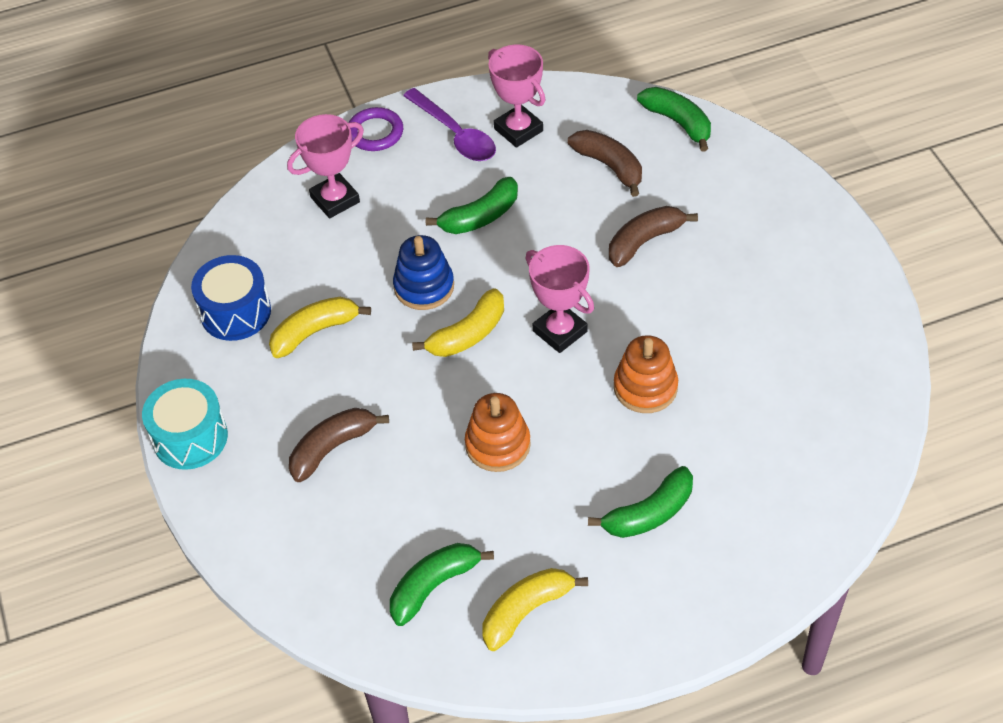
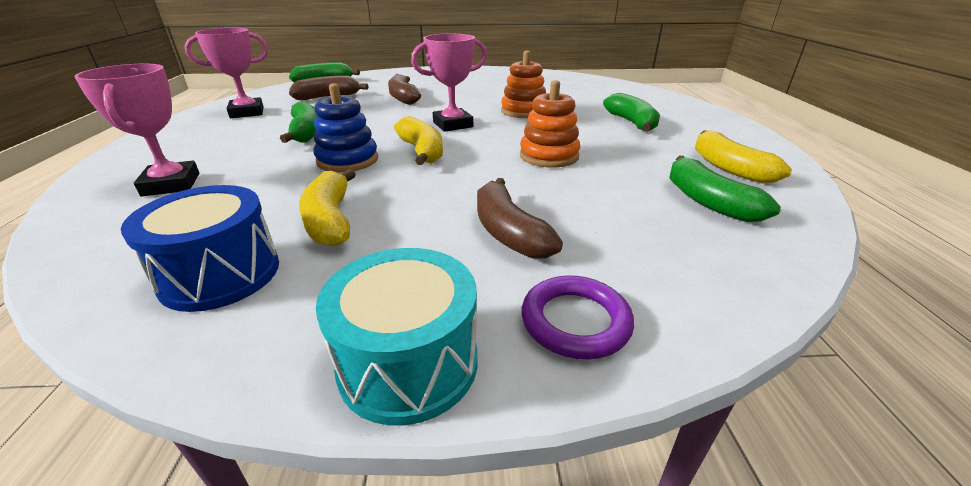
camera: 75 degrees left, 20 degrees down
purple ring [349,107,403,151] -> purple ring moved to [522,275,634,360]
purple spoon [403,88,496,161] -> none

